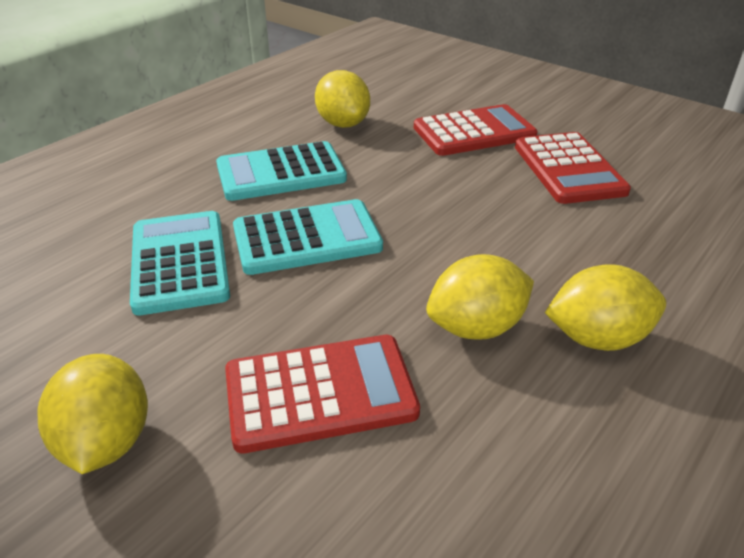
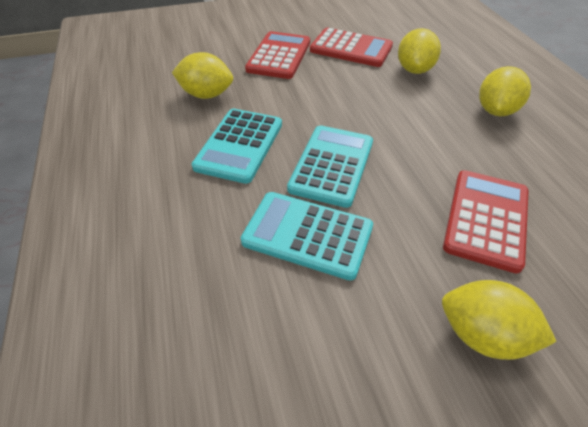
camera: 55 degrees left, 10 degrees up
yellow lemon [426,254,534,340] -> yellow lemon moved to [398,28,441,74]

